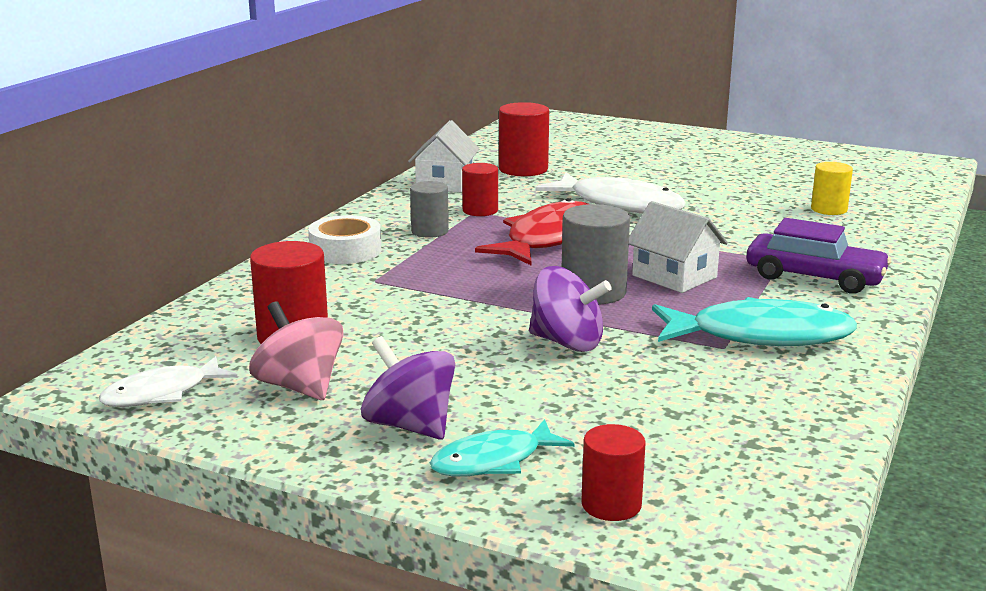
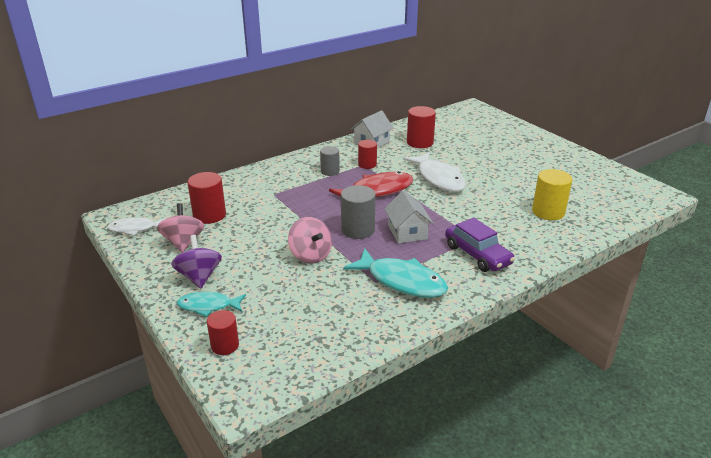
camera: 30 degrees right, 10 degrees up
white tape [308,215,381,264] -> none
purple spinning top [529,266,612,352] -> pink spinning top [288,217,332,264]
yellow cylinder [811,162,853,215] -> yellow cylinder [532,169,572,220], size x1.54

